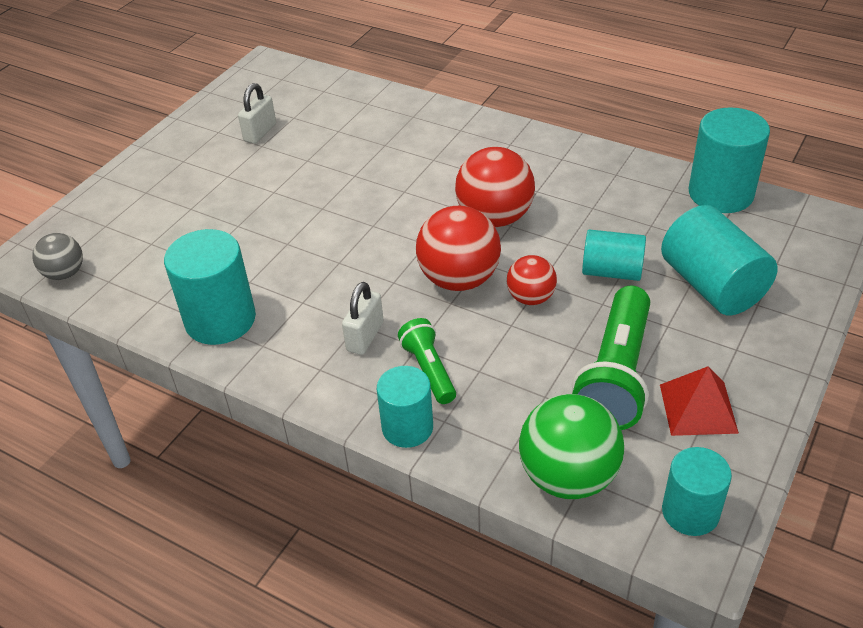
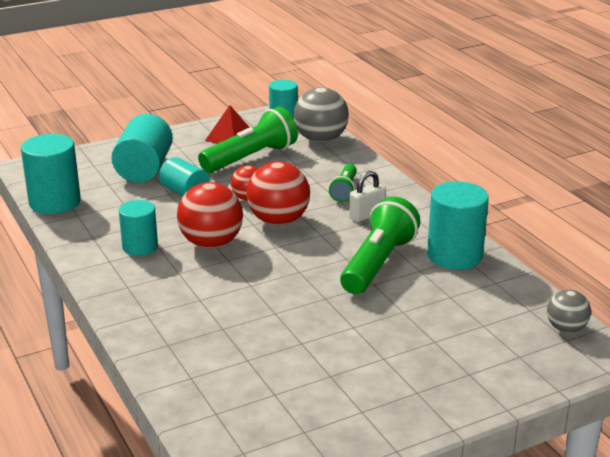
camera: 150 degrees left, 15 degrees down
white padlock [238,83,276,144] -> none
turquoise cylinder [377,366,433,448] -> turquoise cylinder moved to [119,200,158,256]
green ball [519,394,624,499] -> grey ball [294,87,349,143]
none -> green flashlight [340,196,421,294]

